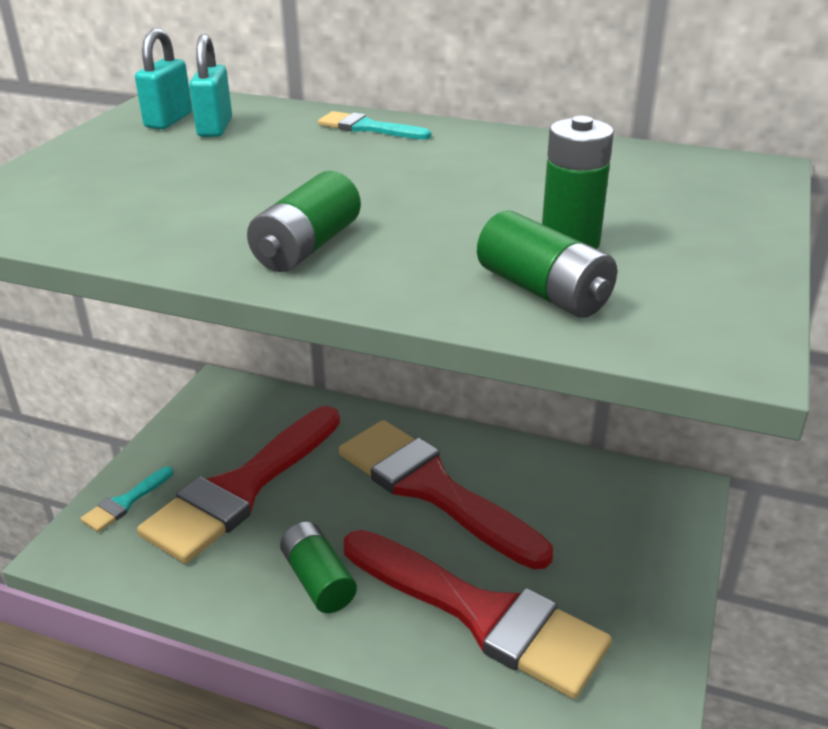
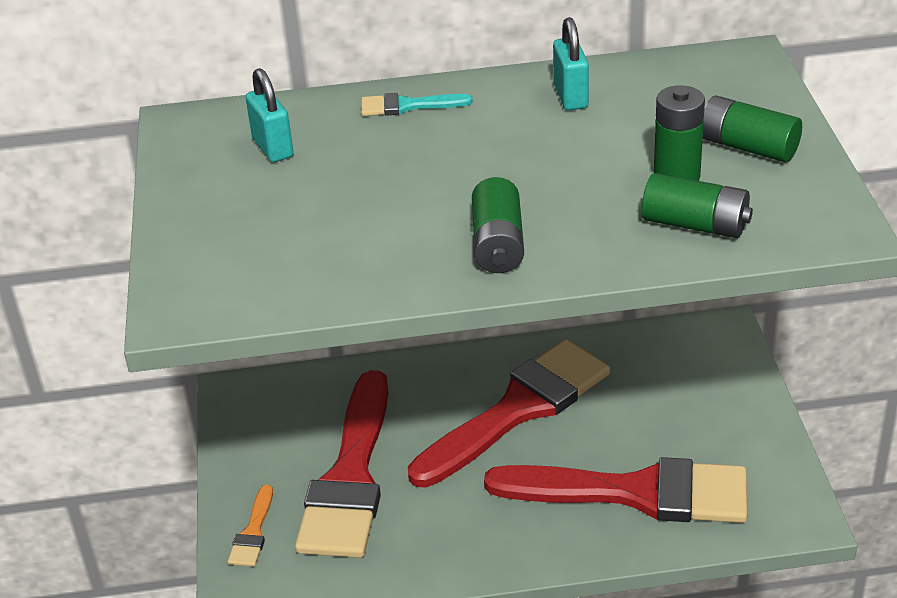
camera: 25 degrees left, 5 degrees up
turquoise brush [80,466,173,532] -> orange brush [228,485,273,567]
turquoise padlock [135,28,192,129] -> turquoise padlock moved to [553,17,589,110]
green battery [280,521,357,613] -> green battery moved to [703,96,802,162]
red brush [339,420,553,569] -> red brush turned 120 degrees clockwise [408,339,610,488]

